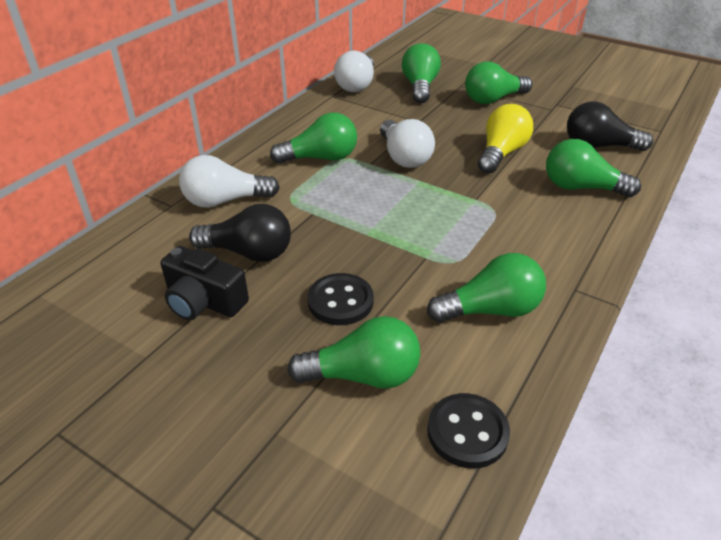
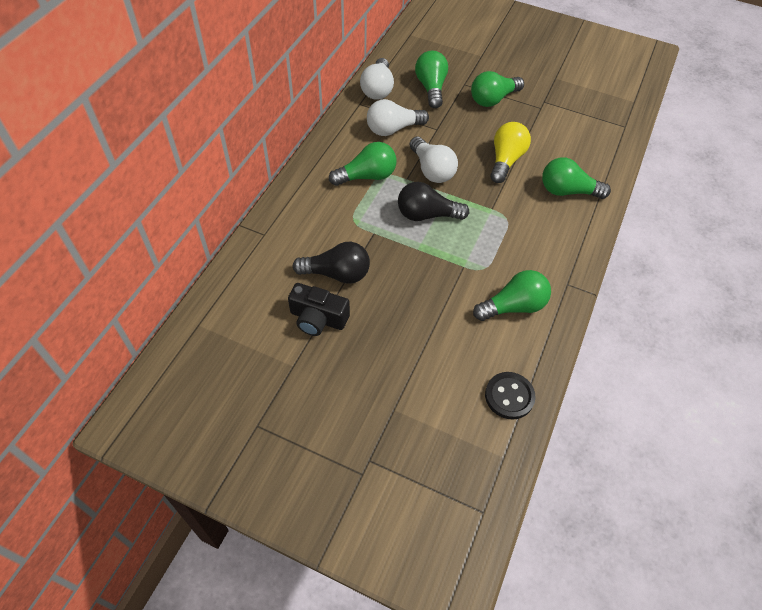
camera: 10 degrees left, 15 degrees up
white light bulb [179,155,280,208] -> white light bulb moved to [367,99,429,136]
green light bulb [287,316,420,389] -> none
black button [308,273,374,325] -> none
black light bulb [567,101,653,151] -> black light bulb moved to [398,182,469,221]

